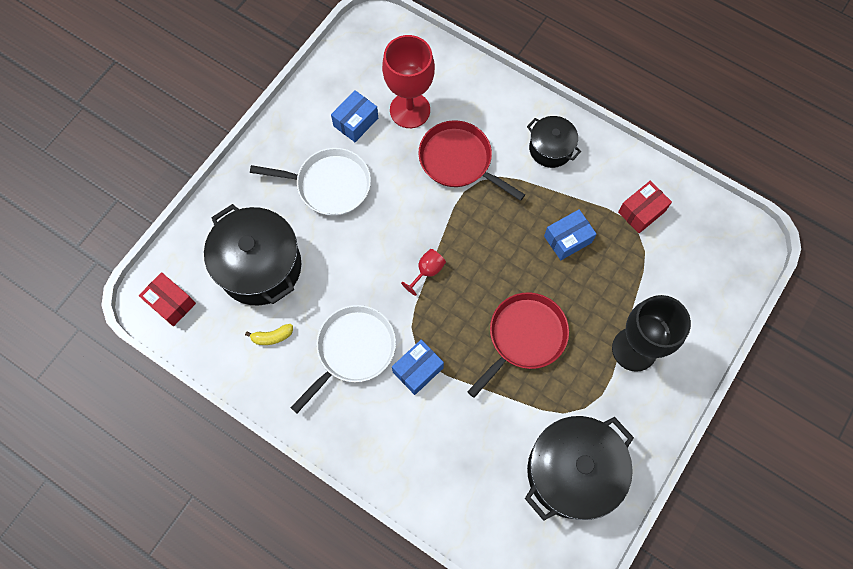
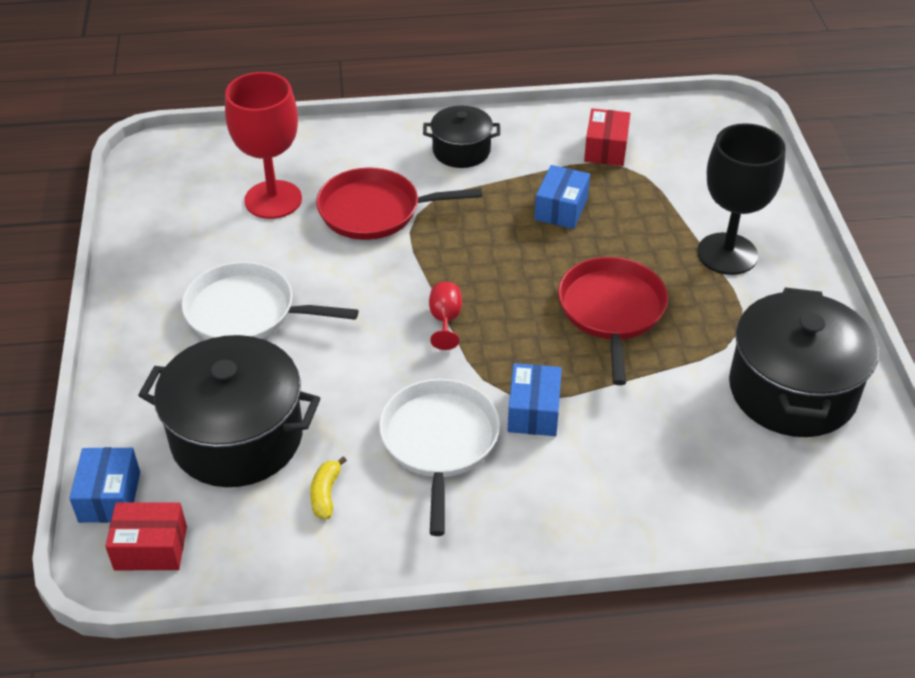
camera: 40 degrees left, 25 degrees down
yellow banana [245,324,293,345] -> yellow banana turned 150 degrees clockwise [310,456,347,519]
white pan [250,148,371,216] -> white pan turned 135 degrees counterclockwise [181,262,358,340]
blue box [331,90,378,142] -> blue box moved to [69,447,140,523]

